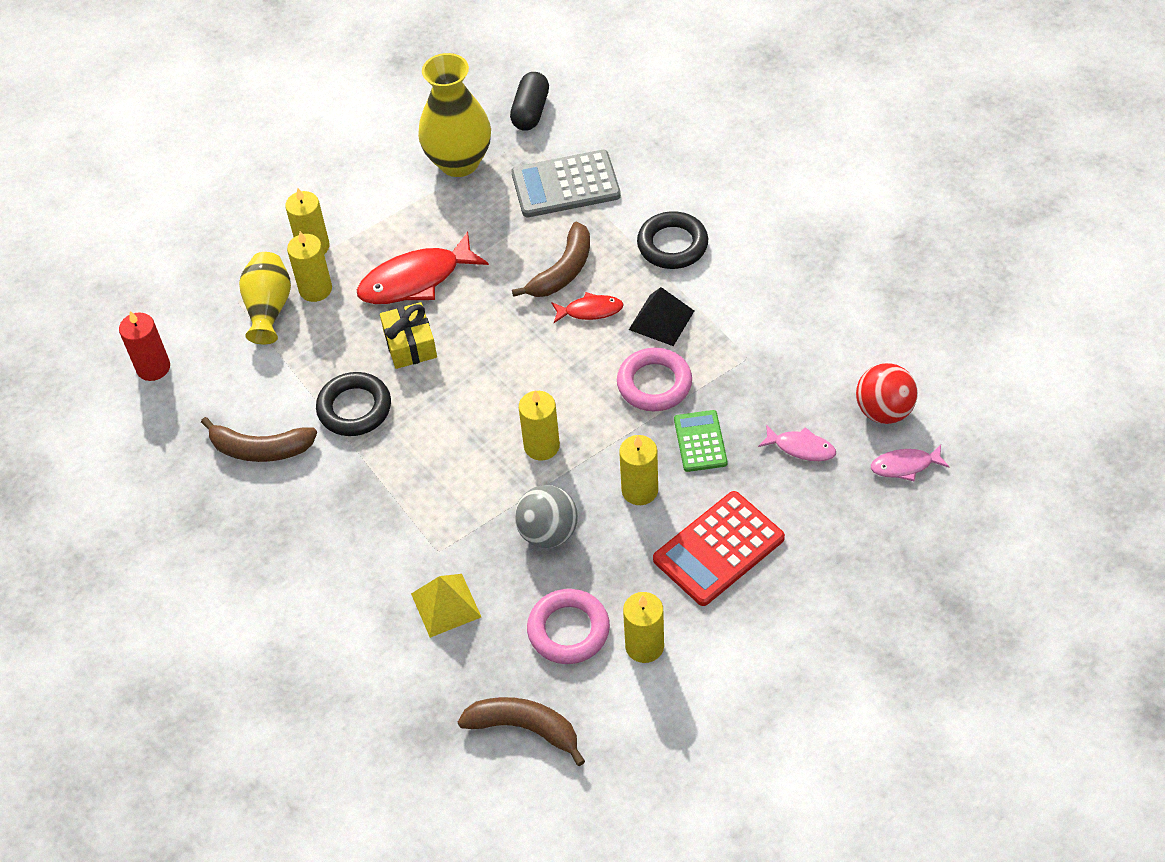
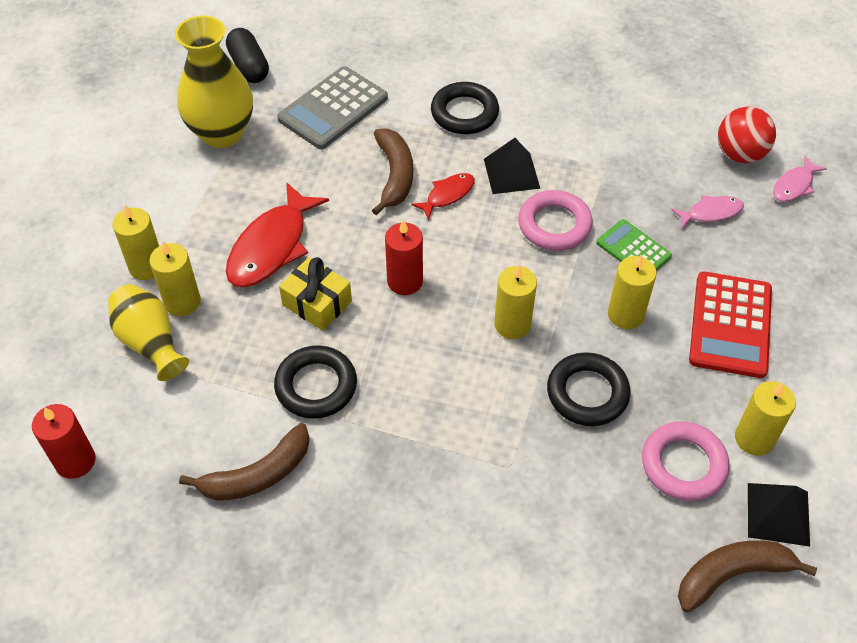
camera: 40 degrees left, 0 degrees up
yellow pyramid [411,574,481,638] -> none
grey ball [515,485,578,548] -> black ring [547,352,631,426]
none -> red candle [385,220,423,295]
none -> black pyramid [748,483,810,547]

